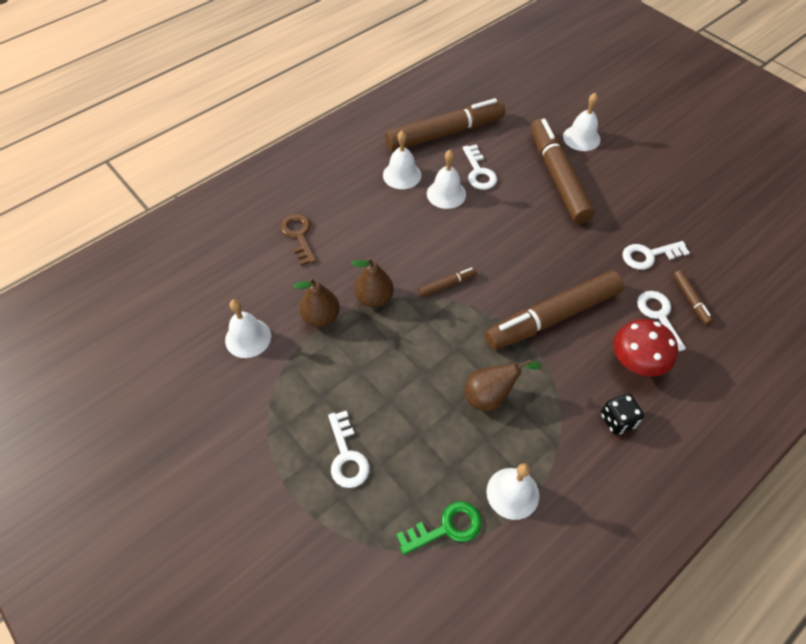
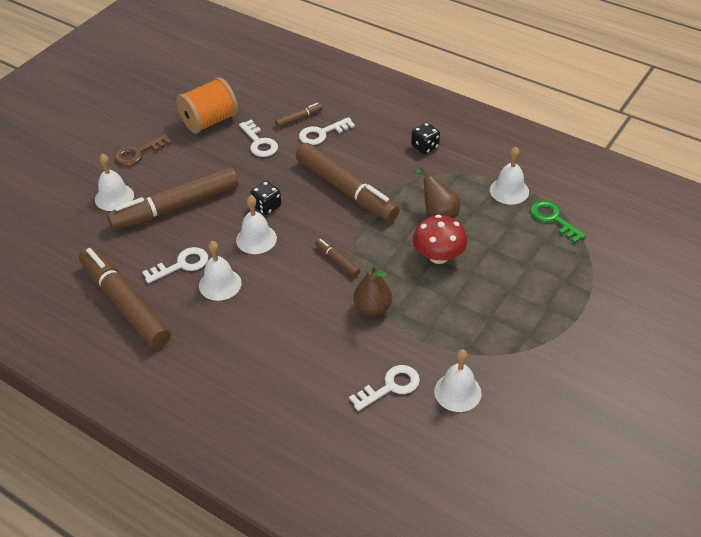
camera: 105 degrees left, 10 degrees down
brown key [280,214,316,266] -> brown key moved to [114,134,172,166]
brown pear [293,278,340,327] -> none
white key [328,411,370,488] -> white key moved to [349,365,420,411]
white bell [383,131,421,189] -> white bell moved to [236,195,277,254]
red mushroom [613,319,678,377] -> red mushroom moved to [413,215,467,264]
none -> orange spool [176,77,238,133]
none -> black dice [250,181,281,215]

